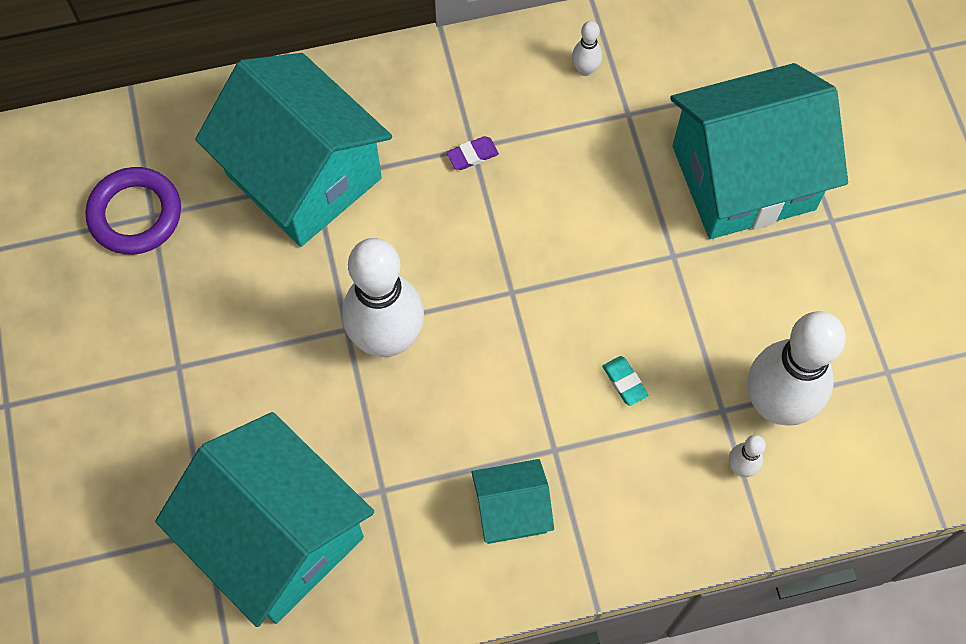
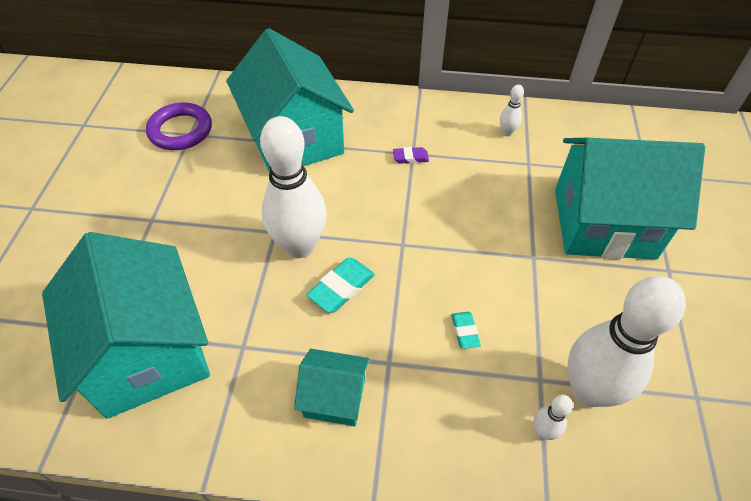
camera: 20 degrees right, 15 degrees down
none -> turquoise eraser [306,258,375,313]

